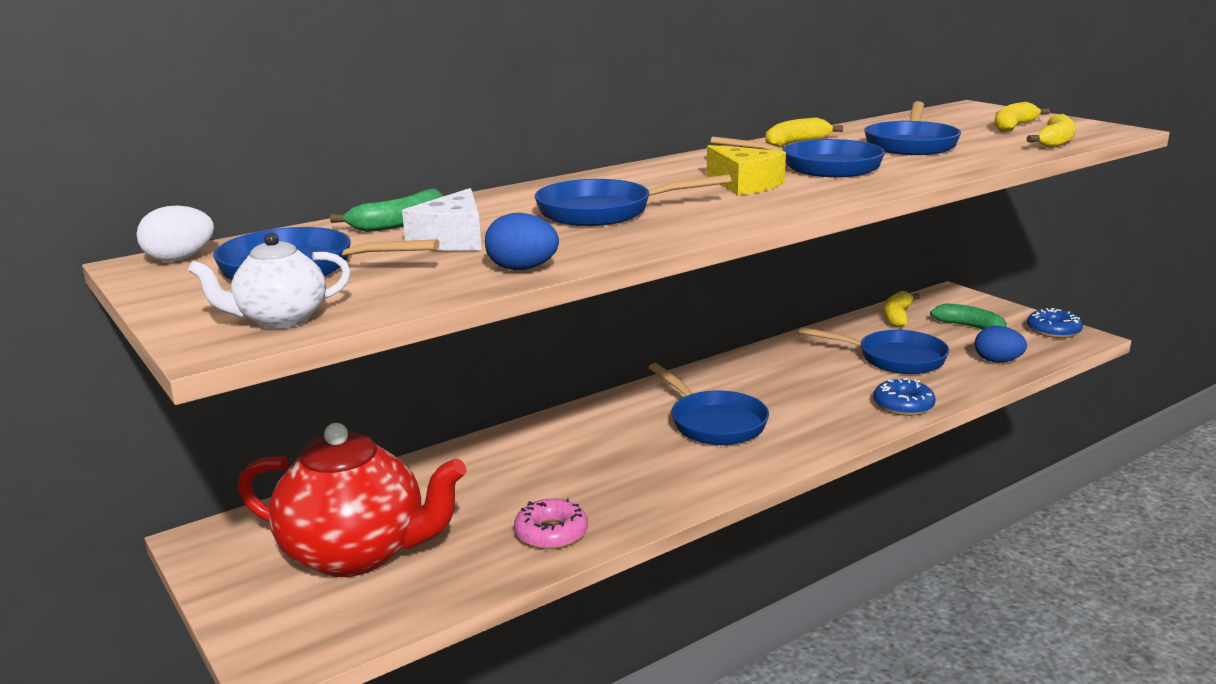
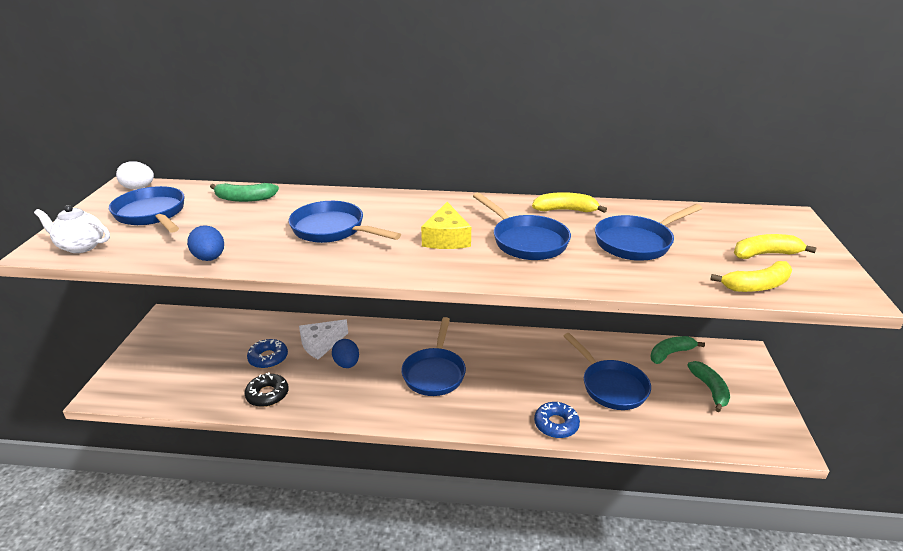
camera: 40 degrees right, 10 degrees up
red teapot [238,423,467,577] -> none
white cheese [402,188,482,251] -> white cheese moved to [299,319,348,360]
pink donut [514,498,588,549] -> black donut [245,372,289,407]
yellow banana [884,291,920,327] -> green banana [650,336,705,364]
blue egg [975,326,1027,363] -> blue egg moved to [332,339,359,368]
blue donut [1027,308,1083,338] -> blue donut moved to [247,339,288,369]

